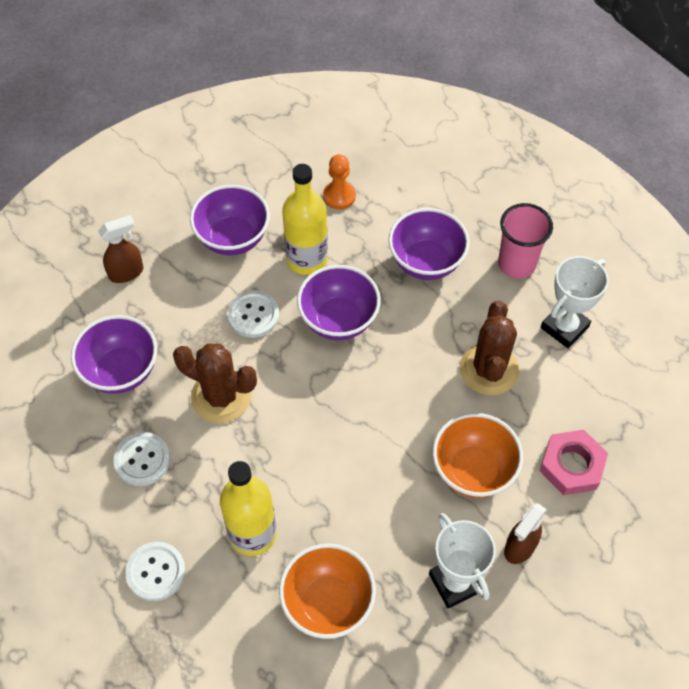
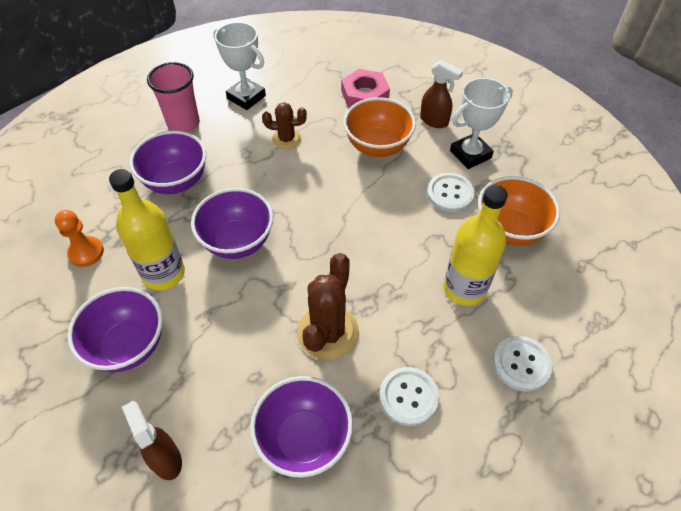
camera: 95 degrees left, 5 degrees down
white button [227,290,279,338] -> white button moved to [427,173,475,212]
brown cactus [460,301,519,395] -> brown cactus [262,102,307,149], size x0.60

